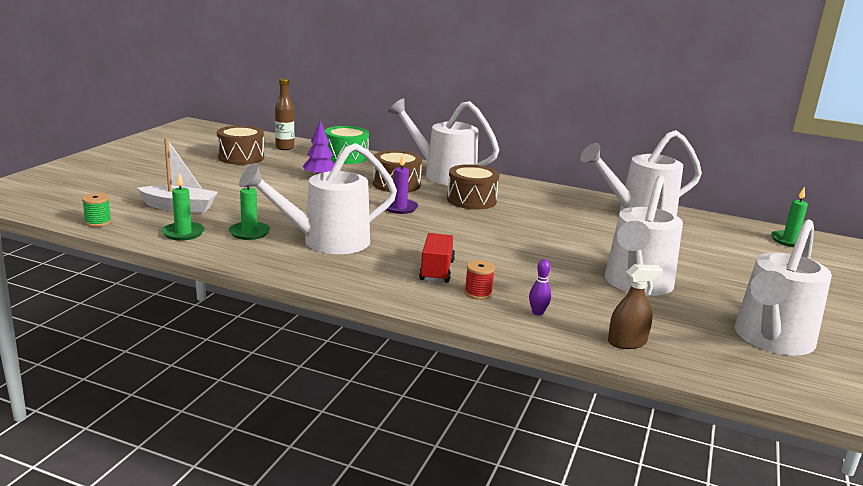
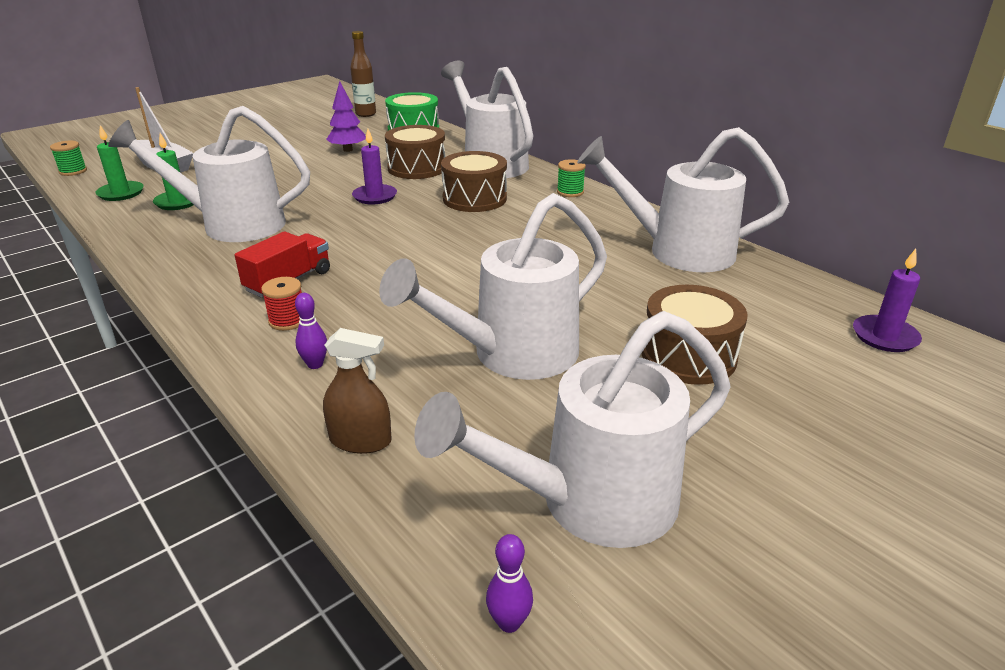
camera: 30 degrees right, 10 degrees up
brown drum [217,125,264,165] -> brown drum moved to [642,285,748,385]
green candle [771,186,808,247] -> purple candle [853,249,922,352]
none -> purple bowling pin [486,534,533,633]
none -> green spool [557,159,586,197]

